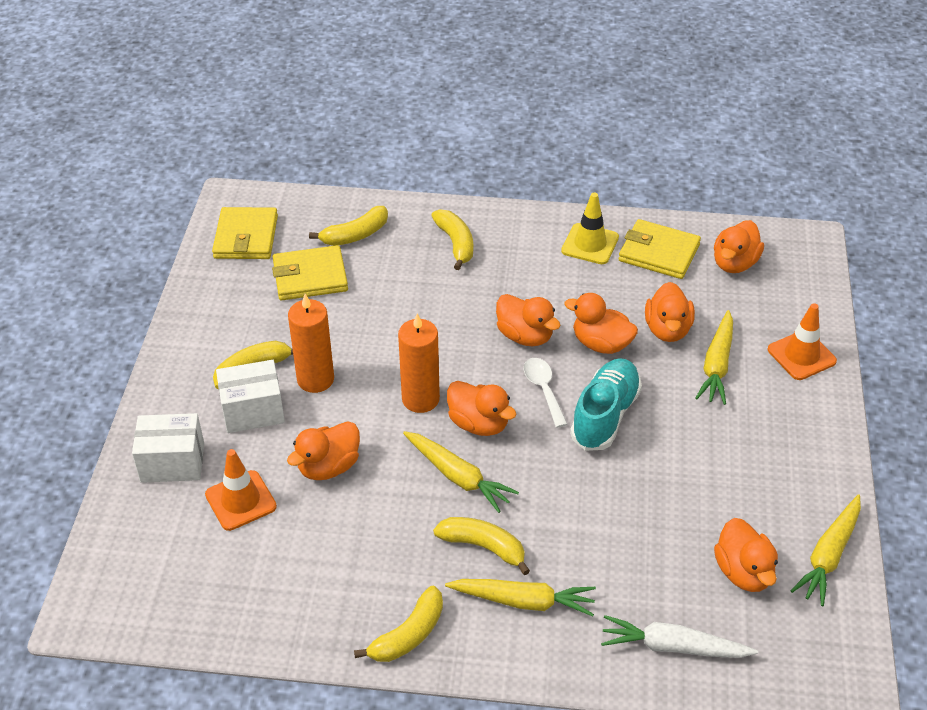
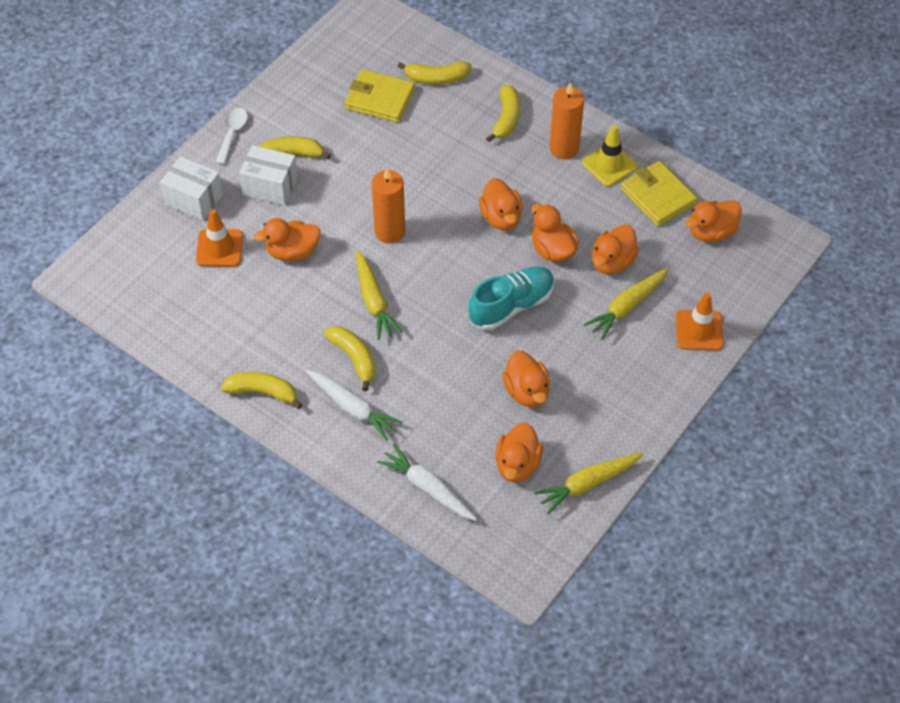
camera: 30 degrees right, 10 degrees up
yellow wallet [212,207,278,259] -> none
orange candle [288,294,334,393] -> orange candle moved to [550,83,584,160]
yellow banana [354,586,443,662] -> yellow banana turned 150 degrees counterclockwise [221,372,302,409]
yellow carrot [445,579,596,616] -> white carrot [306,370,403,441]
orange duck [447,381,517,436] -> orange duck moved to [502,351,550,407]
white spoon [524,358,568,428] -> white spoon moved to [215,108,248,165]

